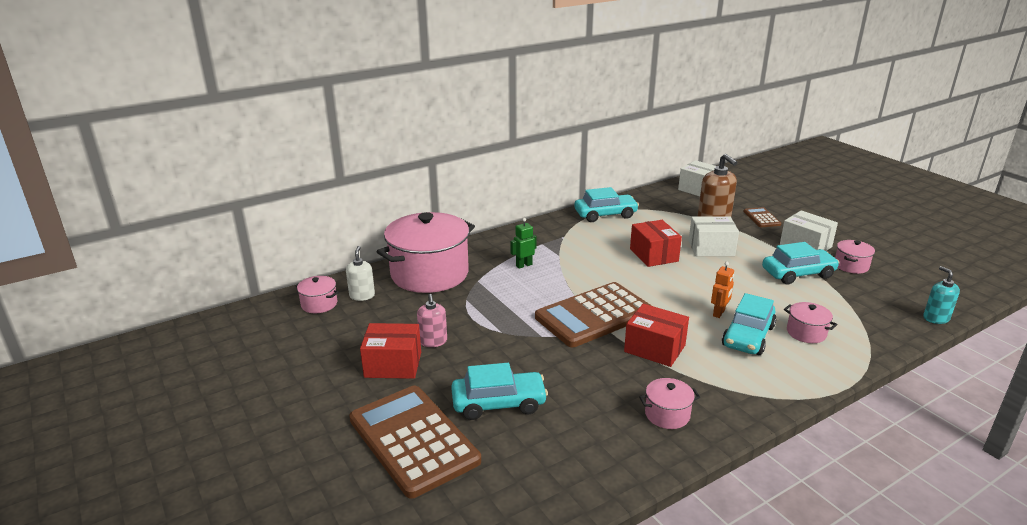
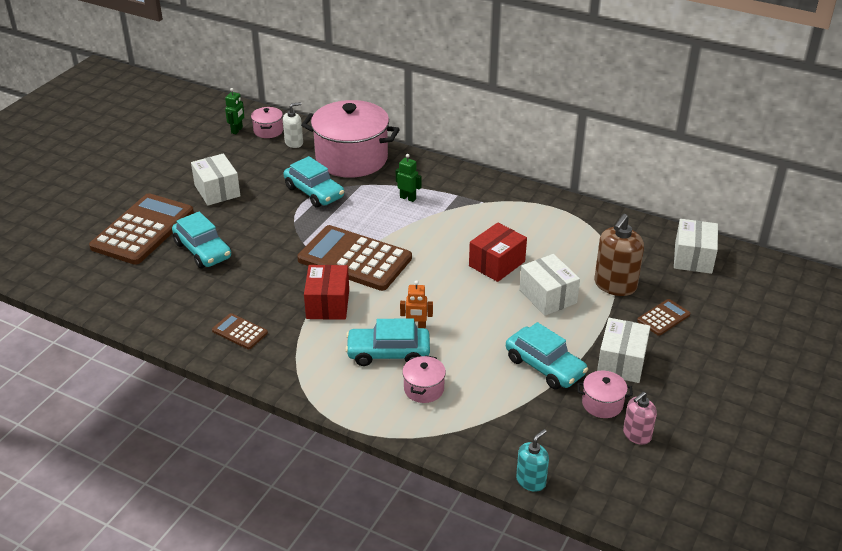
camera: 60 degrees right, 10 degrees up
red box [360,323,421,379] -> white box [191,153,240,205]
pink soap dispenser [417,294,447,347] -> pink soap dispenser moved to [623,392,657,445]
turquoise car [575,187,639,222] -> turquoise car moved to [283,156,344,208]
pink pot [639,378,700,429] -> brown calculator [212,313,268,349]
none -> green robot [225,88,244,134]

